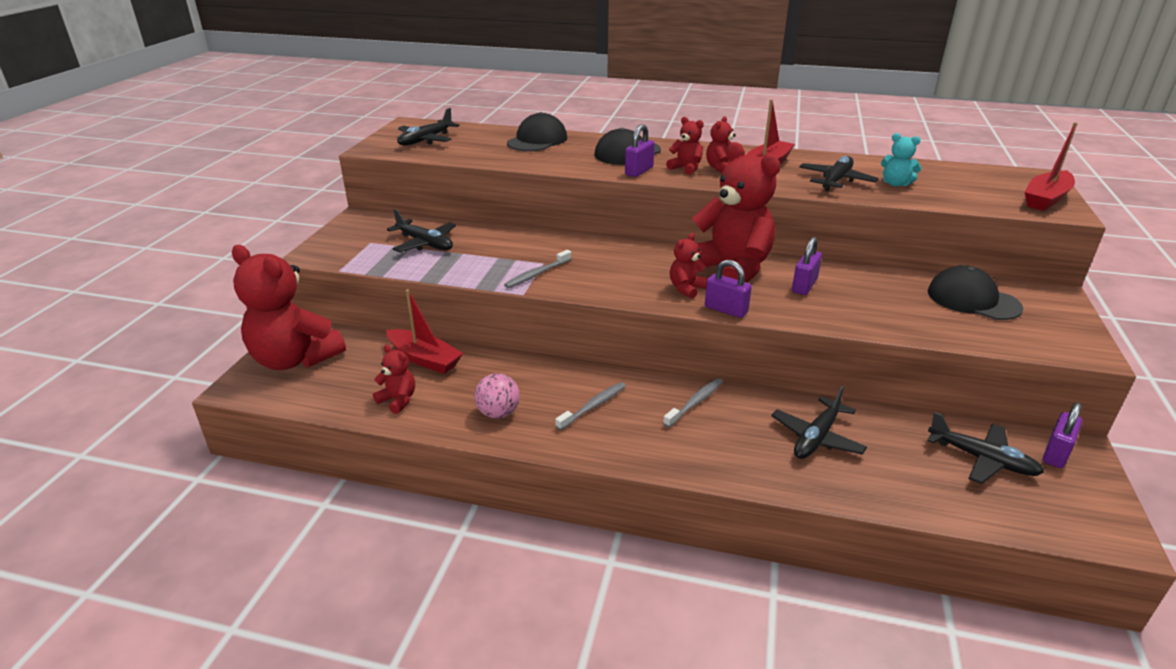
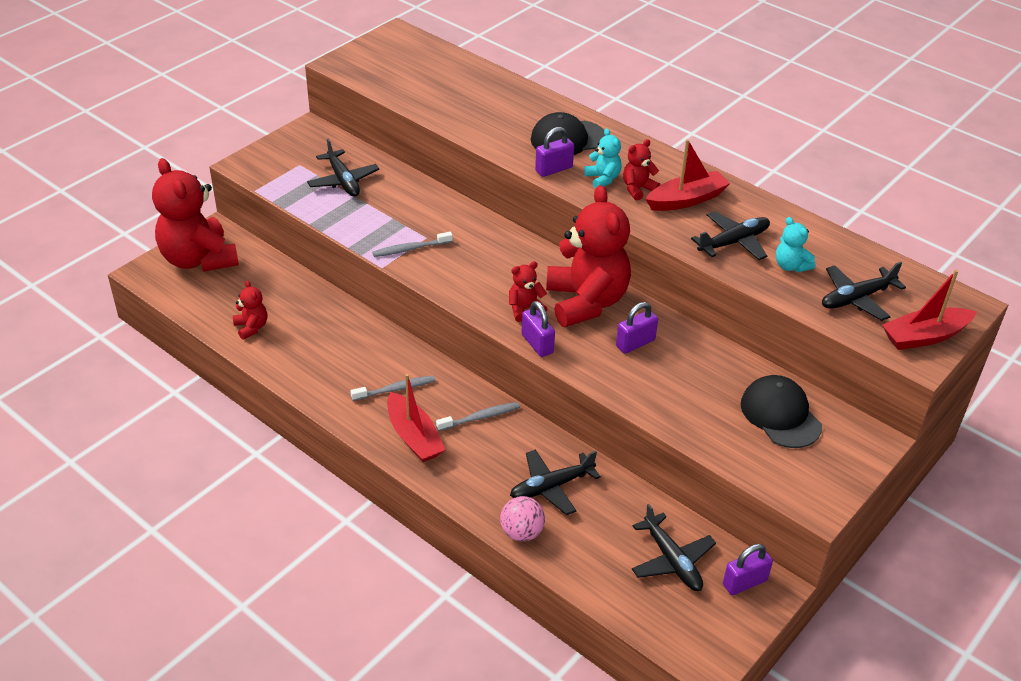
camera: 25 degrees right, 10 degrees up
red boat [386,289,463,374] -> red boat moved to [387,374,445,462]
black plane [397,108,459,145] -> black plane moved to [822,262,906,321]
pink ball [474,373,520,418] -> pink ball moved to [500,496,545,541]
black cap [507,112,567,151] -> none
red teddy bear [666,117,704,175] -> turquoise teddy bear [584,128,622,188]

